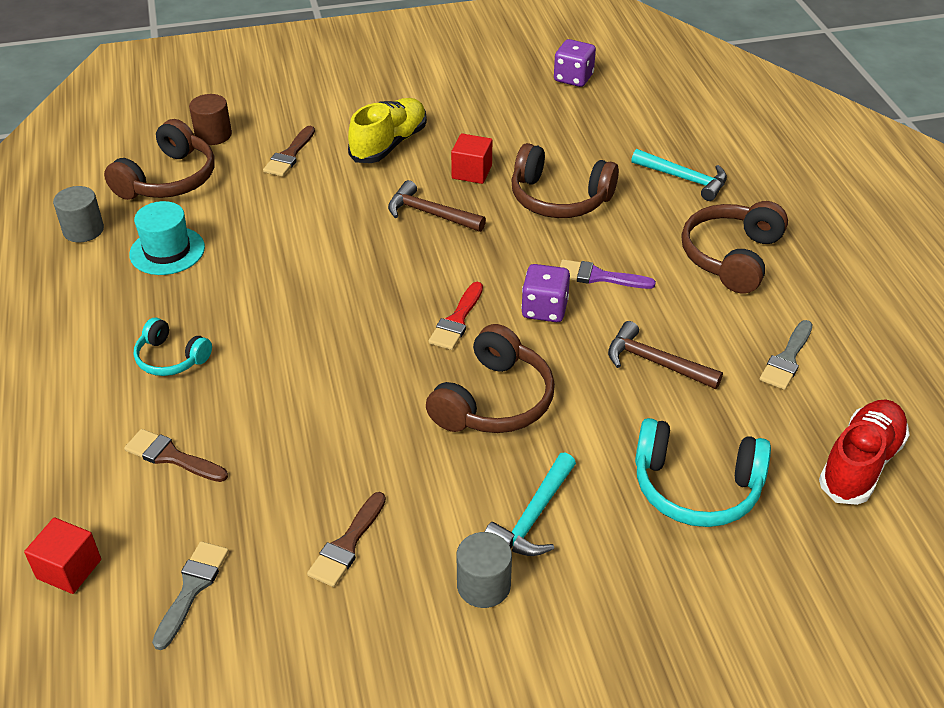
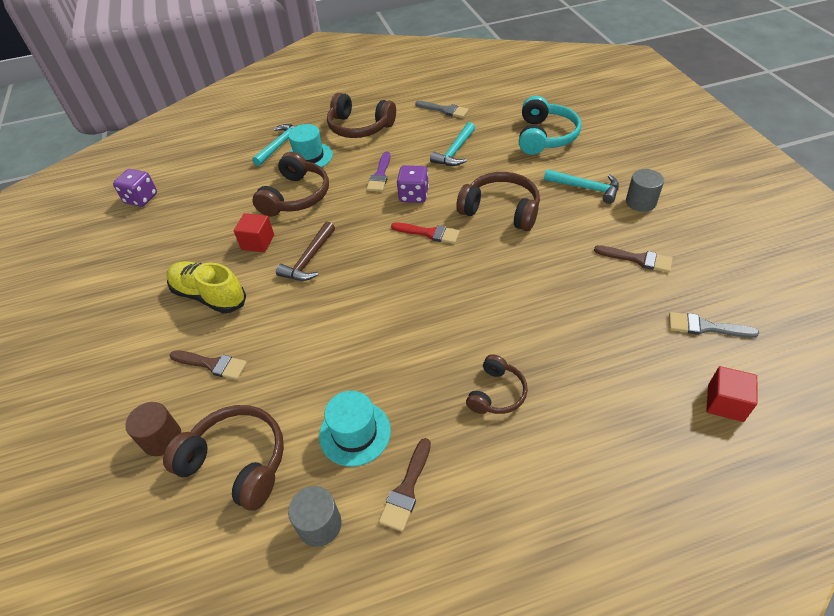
camera: 90 degrees left, 5 degrees up
brown brush [124,429,228,482] -> brown brush moved to [379,438,431,532]
turquoise headphones [134,318,212,376] -> brown headphones [466,354,528,414]
brown hammer [608,321,723,389] -> turquoise hammer [430,122,475,166]
red shoe [819,400,909,505] -> none
none -> turquoise hat [288,124,333,167]

